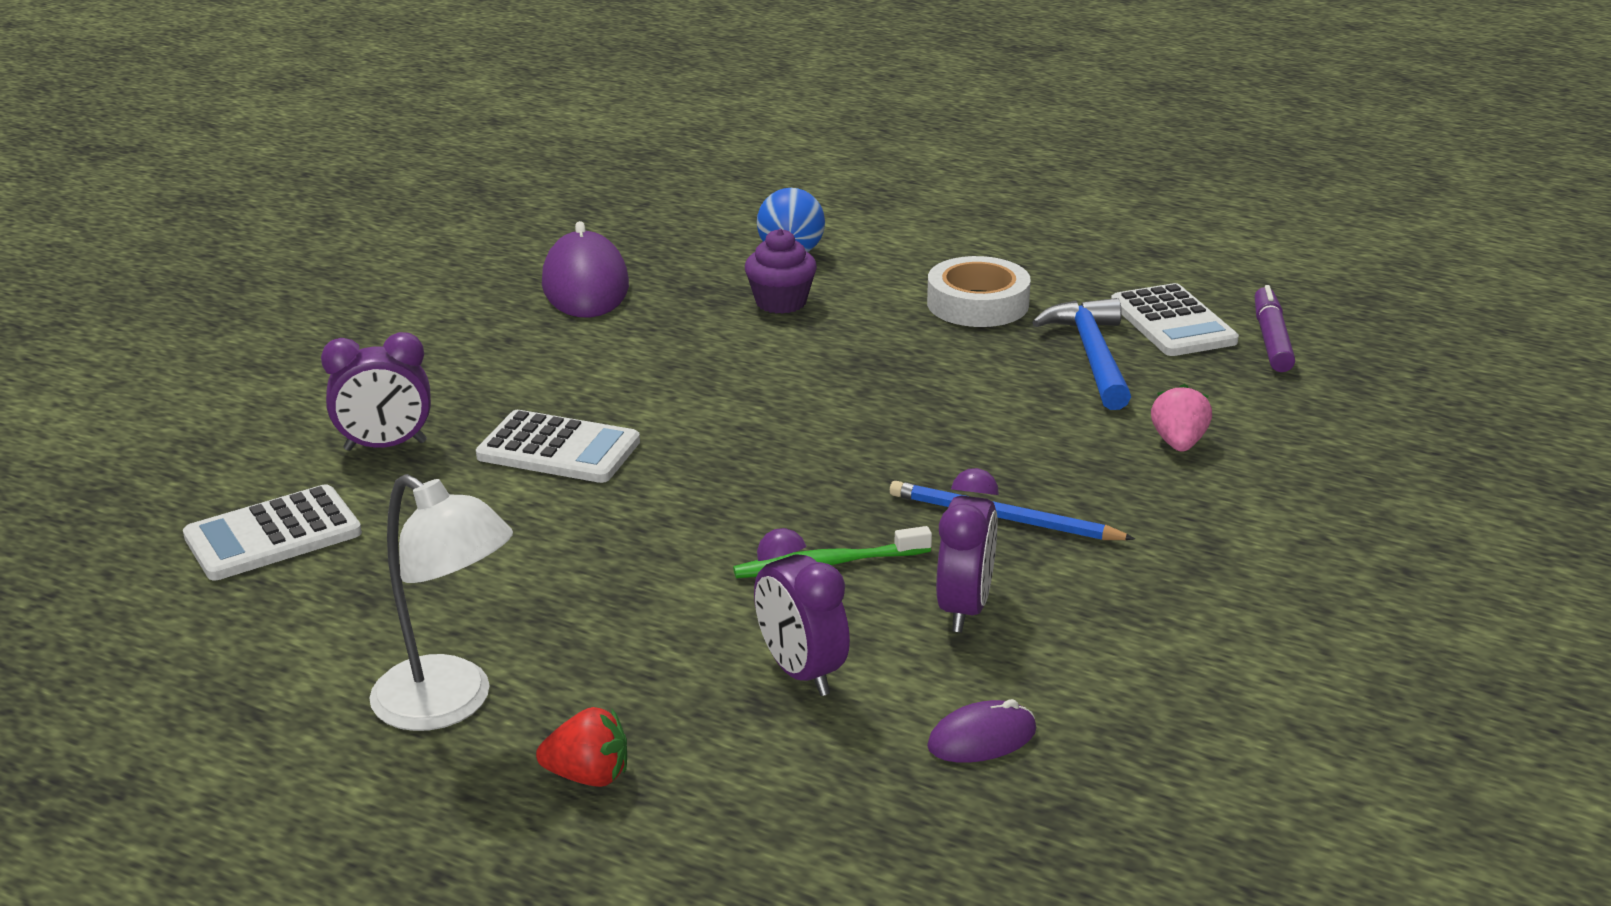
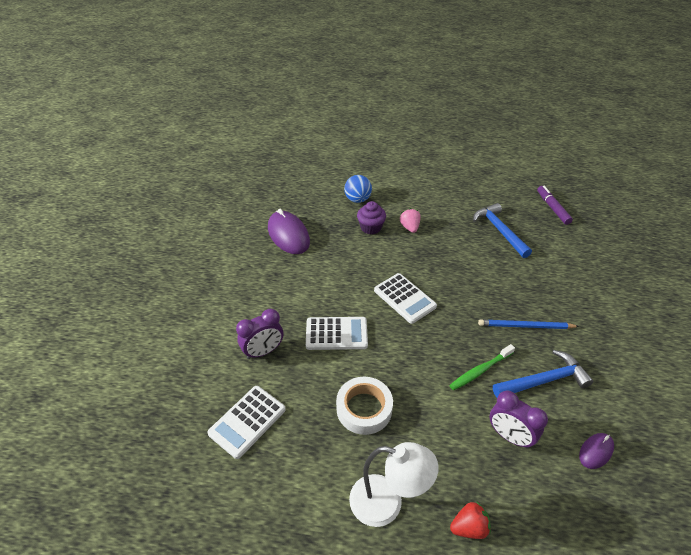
camera: 20 degrees left, 15 degrees up
white tape [927,256,1031,327] -> white tape moved to [336,377,393,435]
purple clock [936,468,999,632] -> blue hammer [493,350,593,398]
white calculator [1111,283,1239,356] -> white calculator moved to [374,273,437,324]
pink strawberry [1151,384,1212,452] -> pink strawberry moved to [400,208,421,233]

